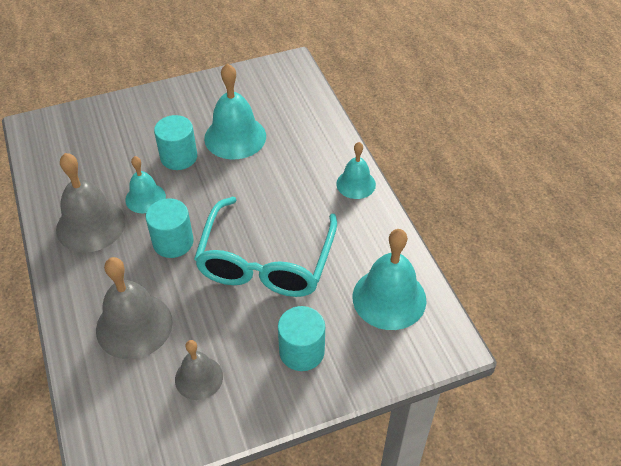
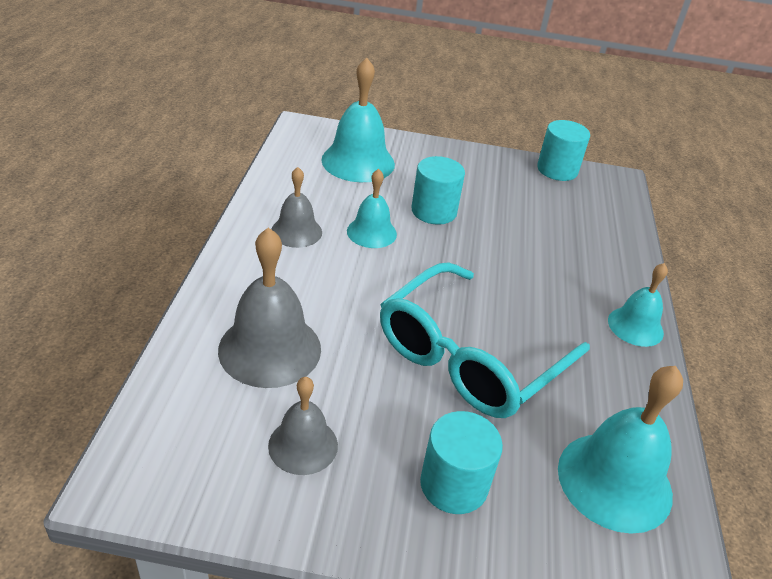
camera: 25 degrees right, 10 degrees down
grey bell [56,153,126,253] -> grey bell [271,167,322,248], size x0.60
turquoise cylinder [146,198,194,258] -> turquoise cylinder moved to [537,120,590,181]
turquoise bell [204,63,266,160] -> turquoise bell moved to [321,58,395,182]

